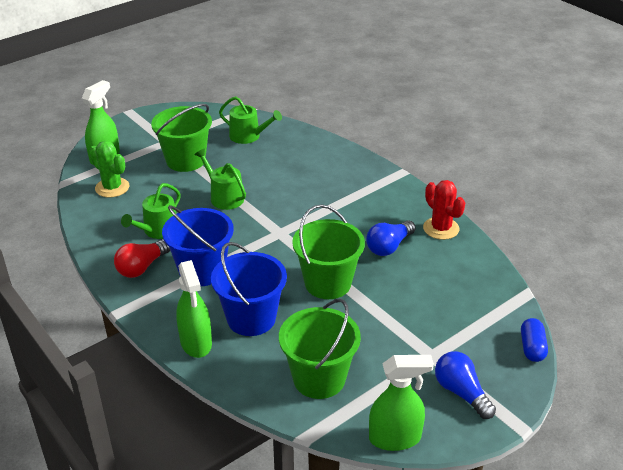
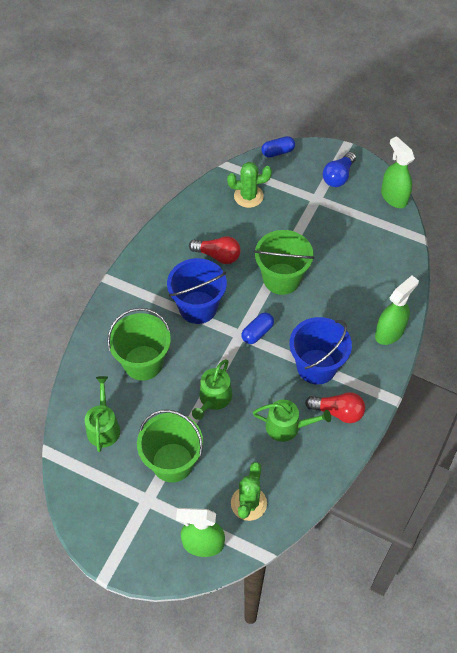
camera: 115 degrees left, 20 degrees up
blue bucket [211,242,287,336] -> blue bucket moved to [167,258,227,324]
green bucket [279,299,361,399] -> green bucket moved to [107,308,171,381]
blue light bulb [366,220,416,256] -> red light bulb [189,236,241,264]
red cactus [423,180,465,240] -> none
none -> green cactus [227,162,272,208]
none -> blue capsule [241,313,274,344]

